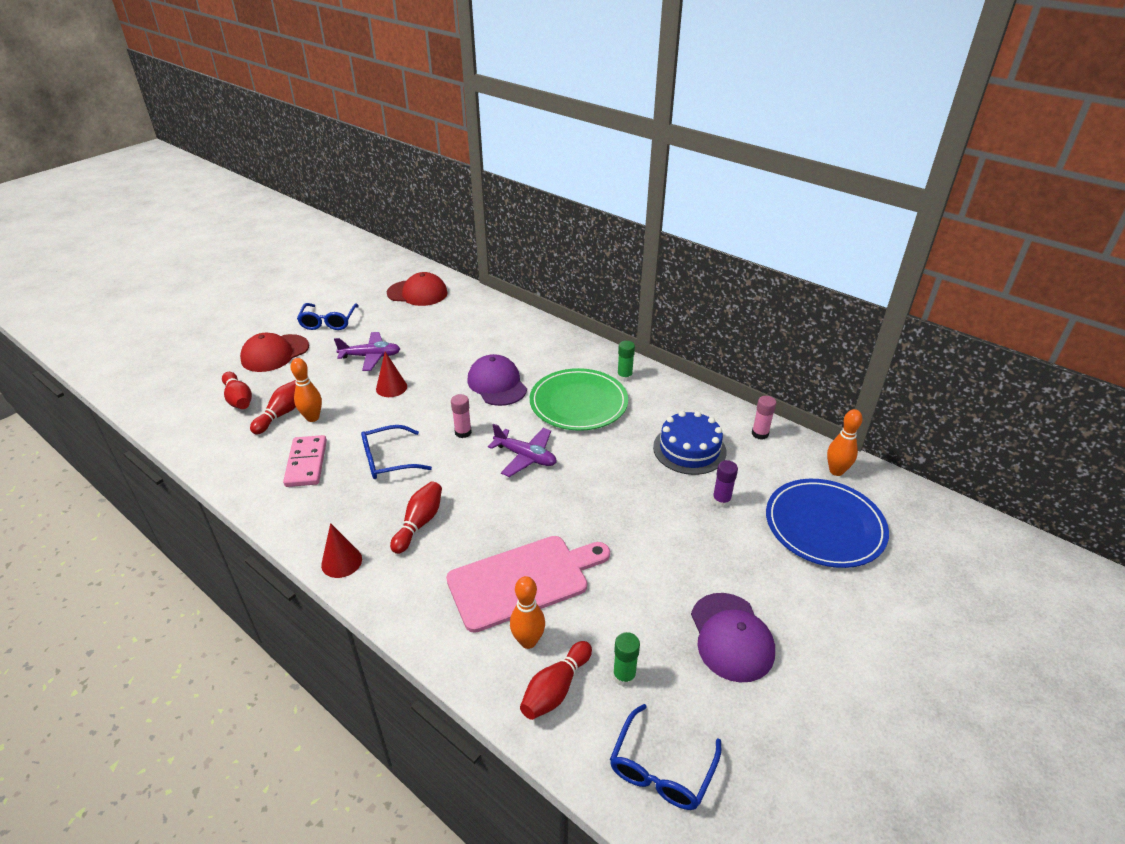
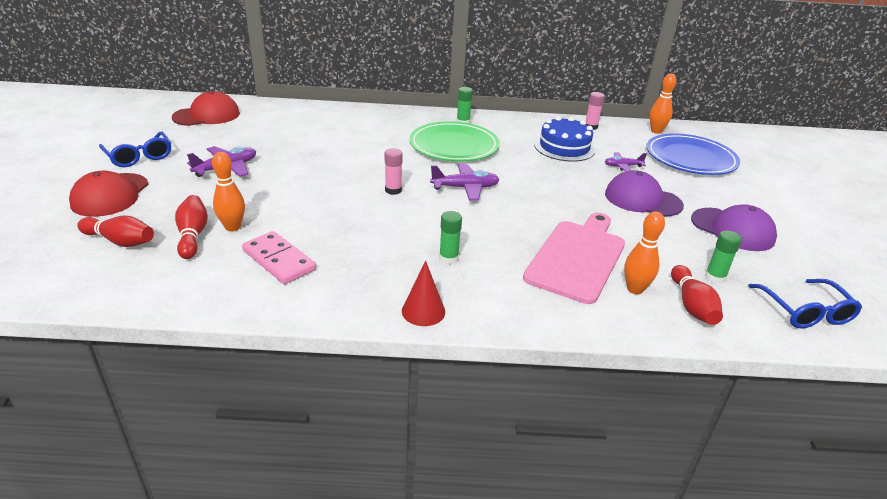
camera: 40 degrees left, 5 degrees down
blue glasses [361,425,432,479] -> none
red cone [376,352,407,397] -> none
red bowling pin [390,481,442,554] -> green glue stick [439,211,462,264]
purple cap [468,354,527,406] -> purple cap moved to [605,170,684,217]
purple glue stick [712,460,738,508] -> purple plane [605,152,647,172]

